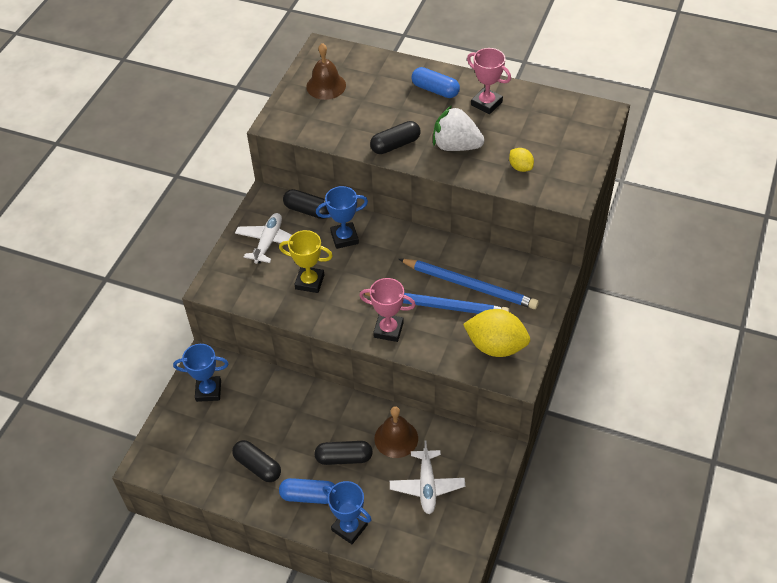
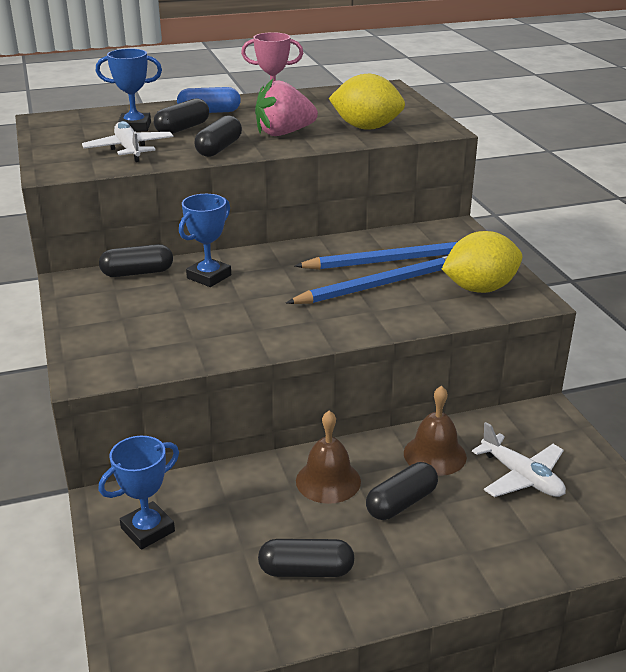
camera: 40 degrees left, 20 degrees down
white plane [235,213,292,264] -> white plane moved to [82,121,173,162]
yellow trophy [279,230,333,293] -> none
blue capsule [279,478,335,504] -> none
brown bell [306,43,346,100] -> brown bell moved to [296,410,361,504]
blue trophy [323,481,371,544] -> blue trophy moved to [96,49,162,132]
pink trophy [359,278,416,342] -> none
white strawberry [433,105,485,151] -> pink strawberry [255,79,318,136]
yellow lemon [509,148,534,172] -> yellow lemon [328,74,405,130], size x2.00
none -> black capsule [154,98,209,134]

